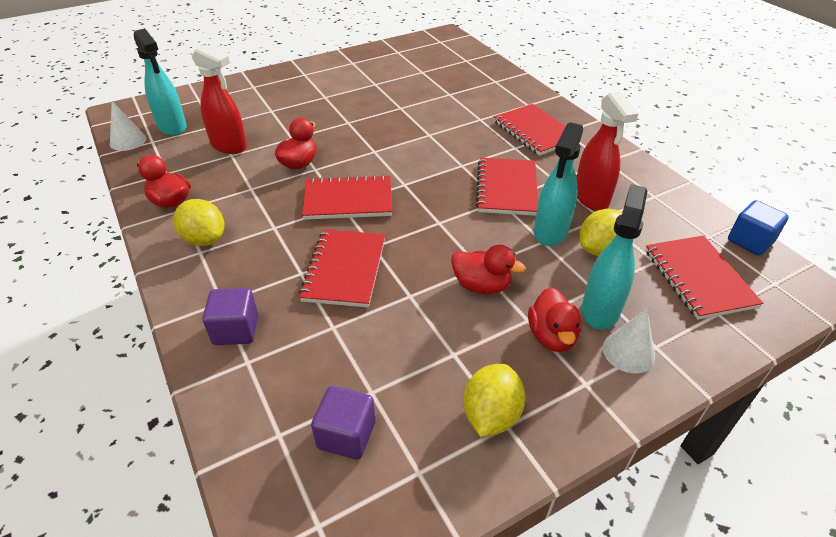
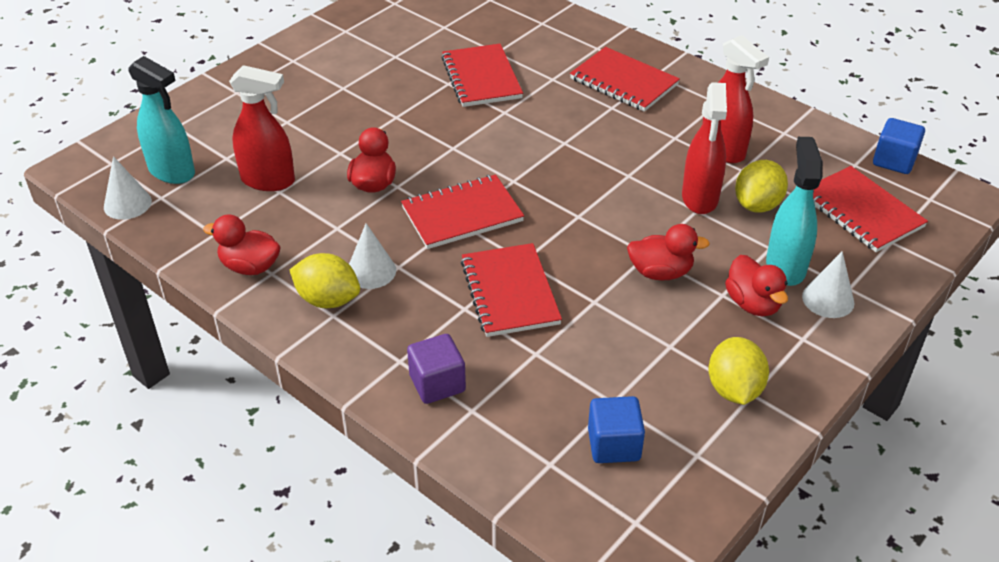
camera: 20 degrees left, 0 degrees up
purple cube [311,386,375,460] -> blue cube [588,396,645,463]
red notebook [476,158,538,216] -> red notebook moved to [441,44,523,107]
turquoise spray bottle [534,122,583,246] -> red spray bottle [682,82,727,214]
none -> white cone [349,223,396,289]

